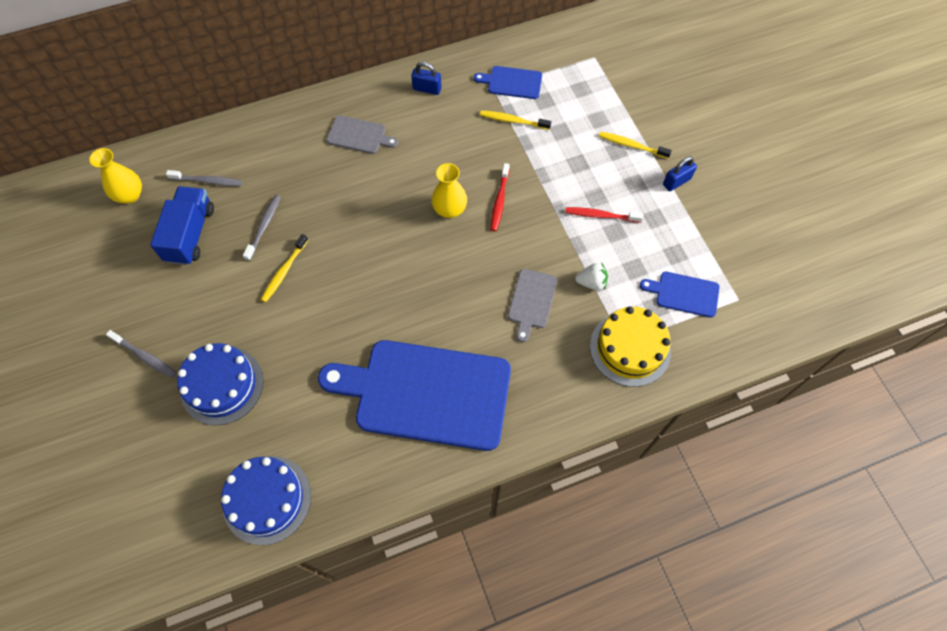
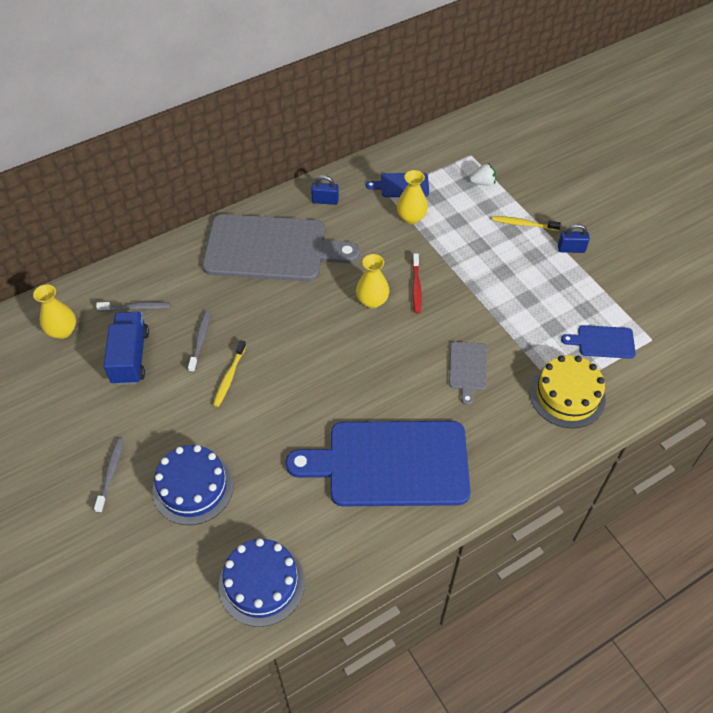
camera: 10 degrees left, 10 degrees down
grey toothbrush [106,330,176,378] -> grey toothbrush turned 105 degrees counterclockwise [94,438,124,513]
grey cutting board [327,115,398,154] -> grey cutting board [202,214,360,282], size x2.30
yellow toothbrush [480,110,551,130] -> yellow vase [397,170,428,224]
red toothbrush [565,207,643,223] -> none
white strawberry [575,262,608,290] -> white strawberry moved to [470,163,496,186]
blue padlock [663,156,697,191] -> blue padlock turned 45 degrees clockwise [558,224,590,253]

